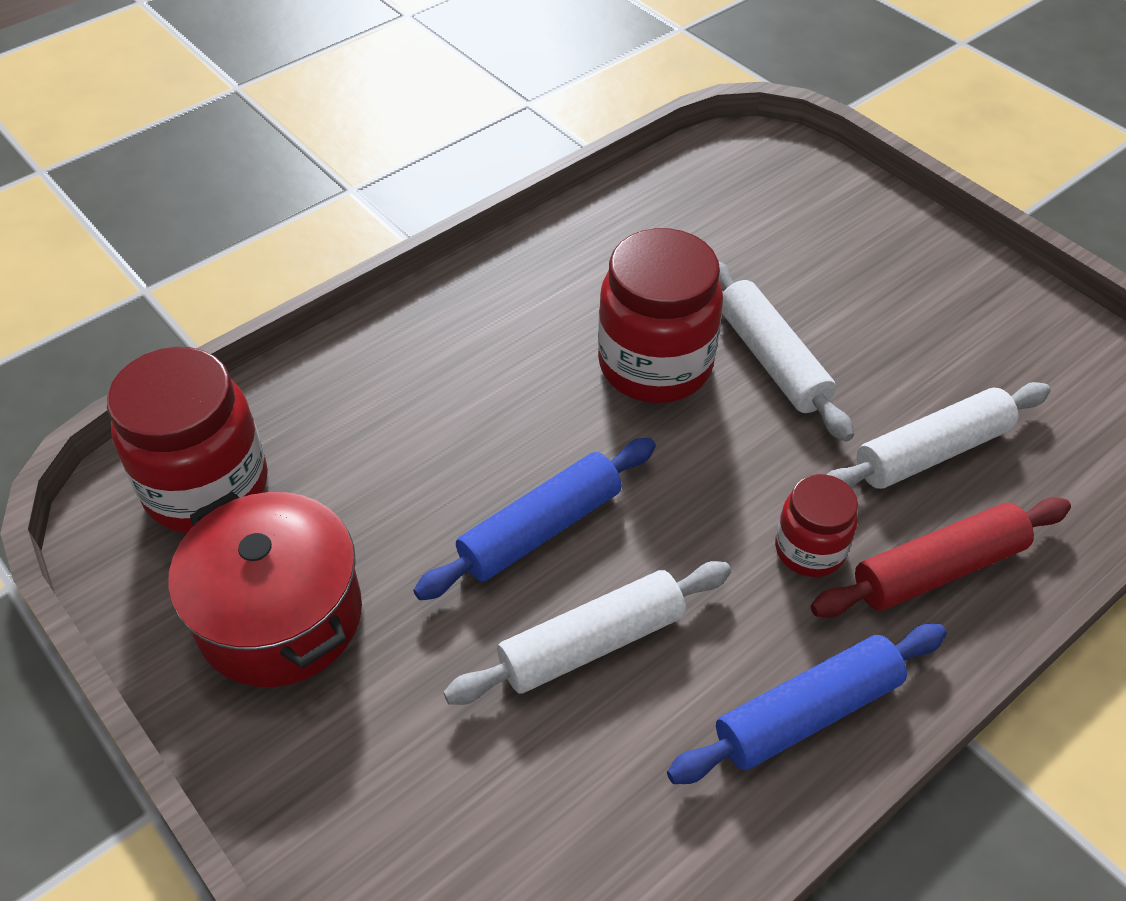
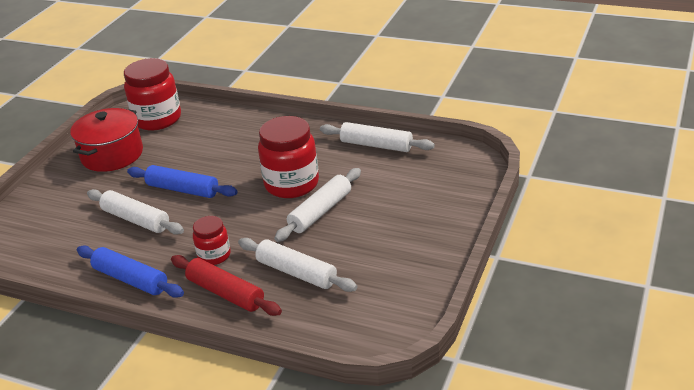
camera: 65 degrees right, 15 degrees down
none -> white rolling pin [320,122,435,152]

